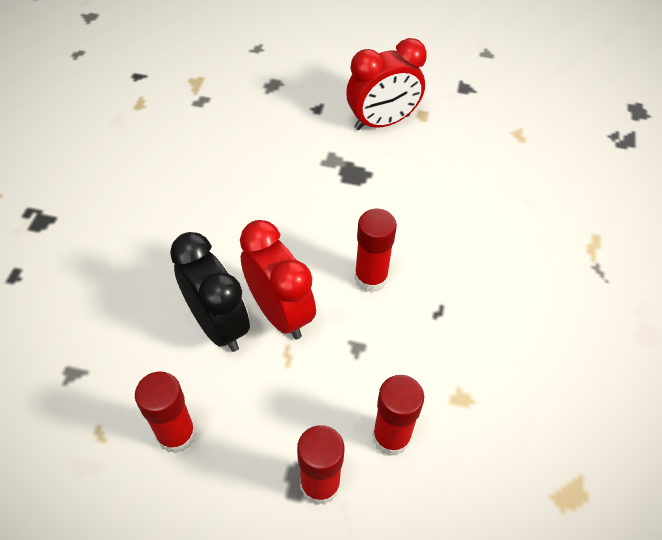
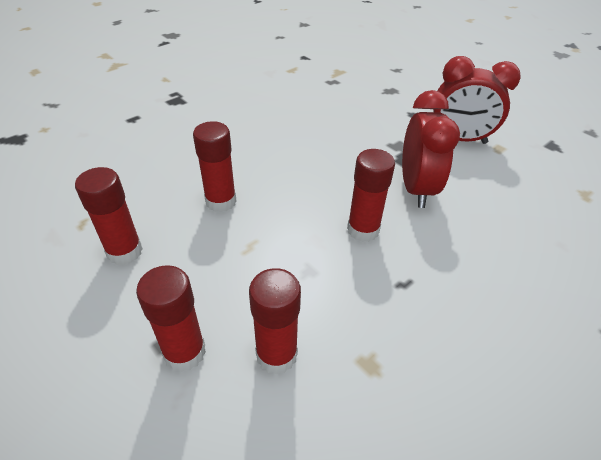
camera: 35 degrees right, 10 degrees down
black clock [170,232,250,352] -> red glue stick [193,121,236,212]
red clock [240,220,316,339] -> red clock moved to [402,90,460,208]

